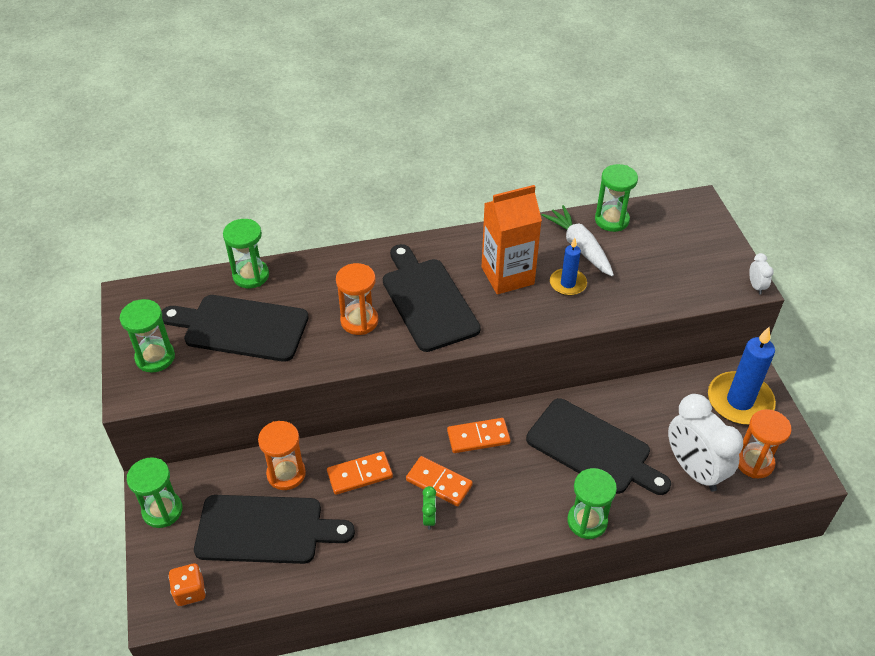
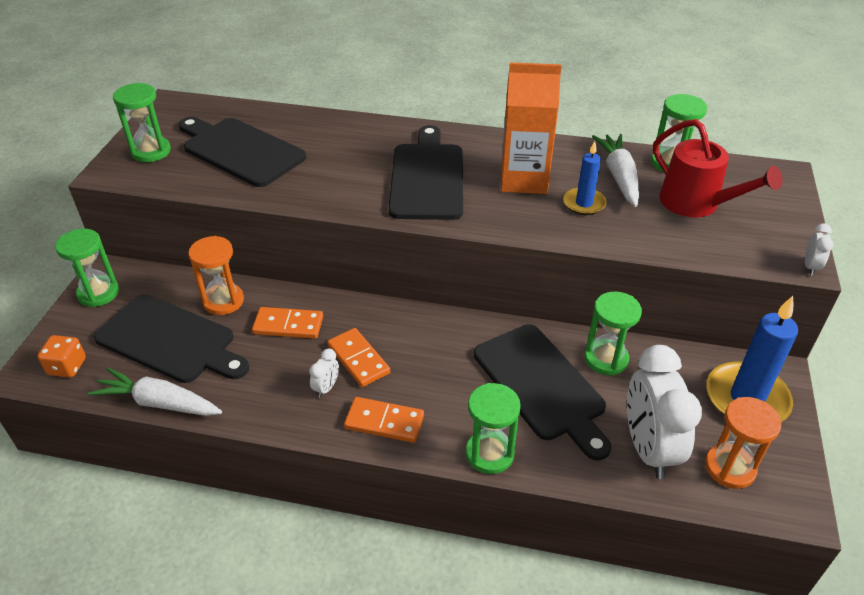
camera: 25 degrees right, 5 degrees down
green hourglass [223,219,269,288] -> green hourglass moved to [584,292,642,375]
orange hourglass [336,263,378,335] -> none
green clock [422,486,436,530] -> white clock [309,349,339,398]
orange domino [447,418,511,453] -> orange domino moved to [344,397,424,443]
none -> white carrot [88,368,222,416]
none -> red watering can [653,119,783,217]

